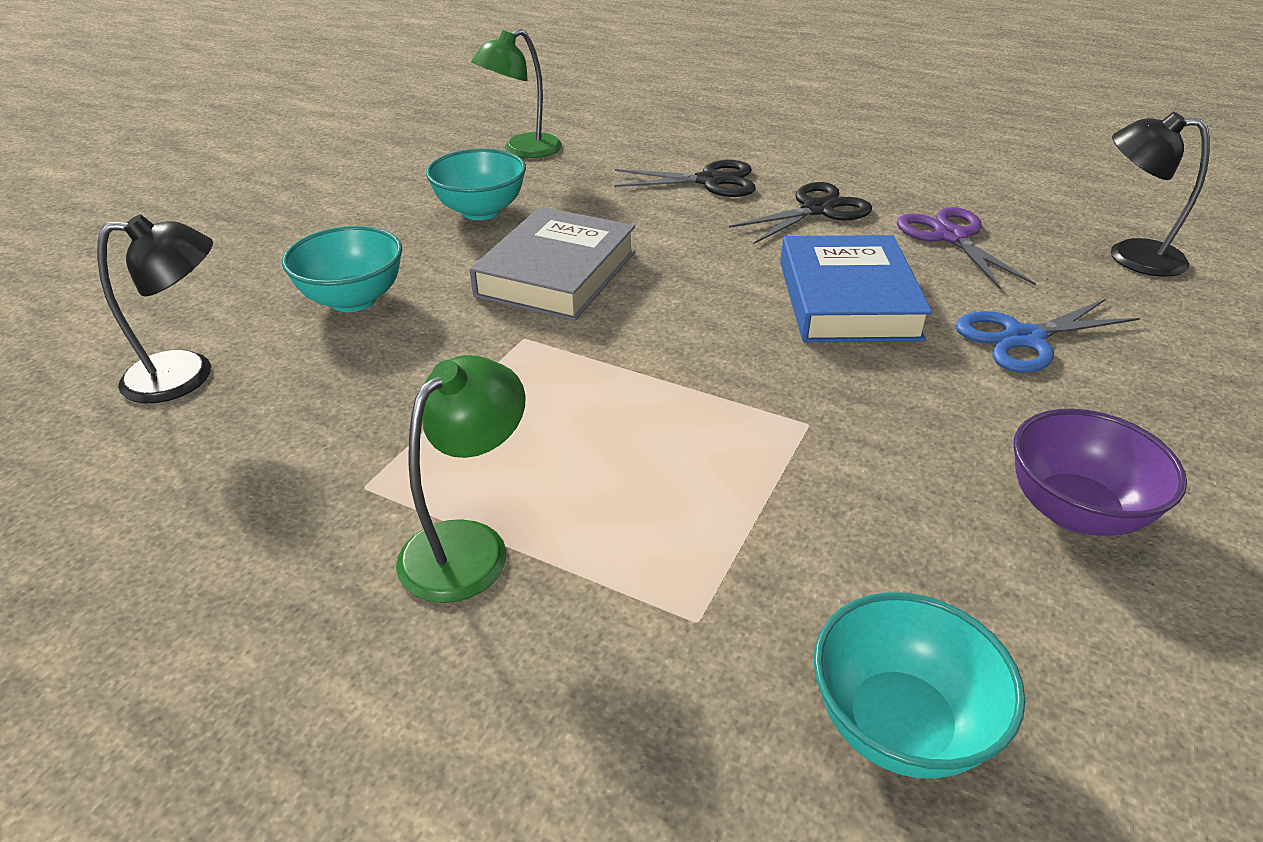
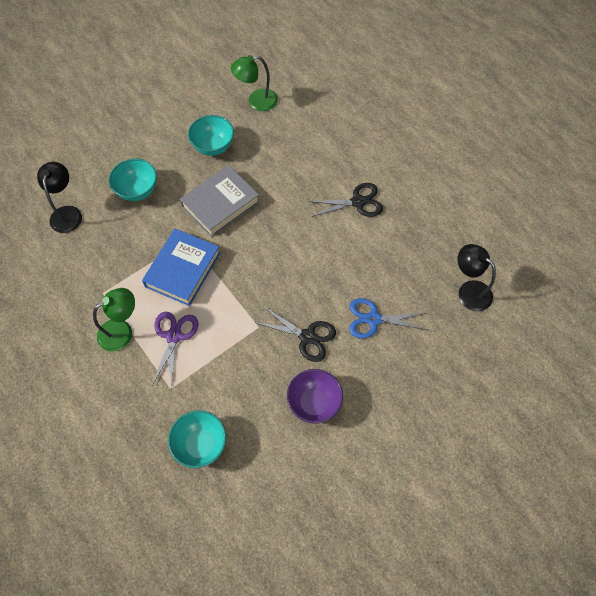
camera: 25 degrees right, 25 degrees up
black lamp [97,214,213,403] -> black lamp turned 105 degrees counterclockwise [37,162,82,233]
black scissors [614,160,756,197] -> black scissors moved to [257,306,336,362]
blue book [780,235,932,342] -> blue book moved to [142,229,220,306]
purple scissors [897,207,1036,290] -> purple scissors moved to [151,312,199,389]

